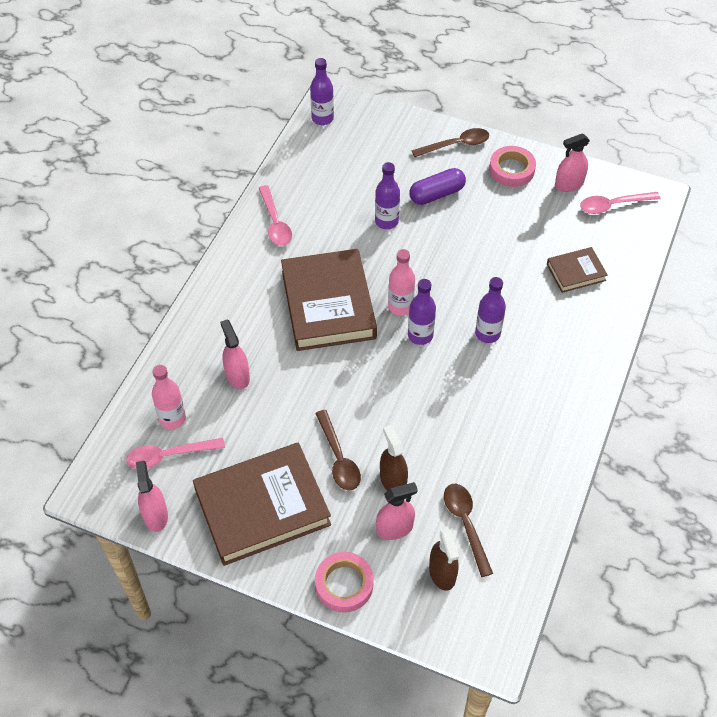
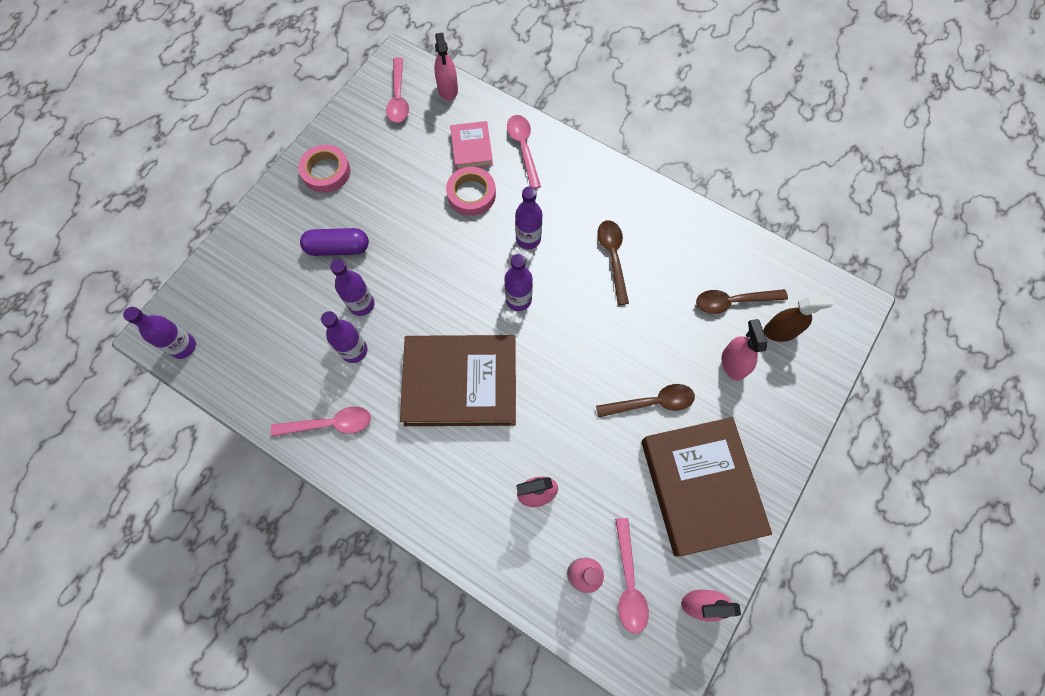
camera: 80 degrees left, 15 degrees up
pink tape [315,552,373,612] -> pink tape moved to [446,167,496,216]
brown spray bottle [380,425,408,491] -> none
pink bottle [388,249,415,316] -> none
purple capsule [409,168,466,205] -> purple capsule turned 75 degrees counterclockwise [300,228,369,256]
brown spoon [411,128,489,157] -> brown spoon moved to [598,220,629,305]
brown book [547,247,608,293] -> pink book [450,121,493,170]
pink spray bottle [555,133,590,192] -> pink spray bottle moved to [434,32,458,100]
none -> purple bottle [321,311,367,363]
none -> pink spoon [507,115,541,189]

